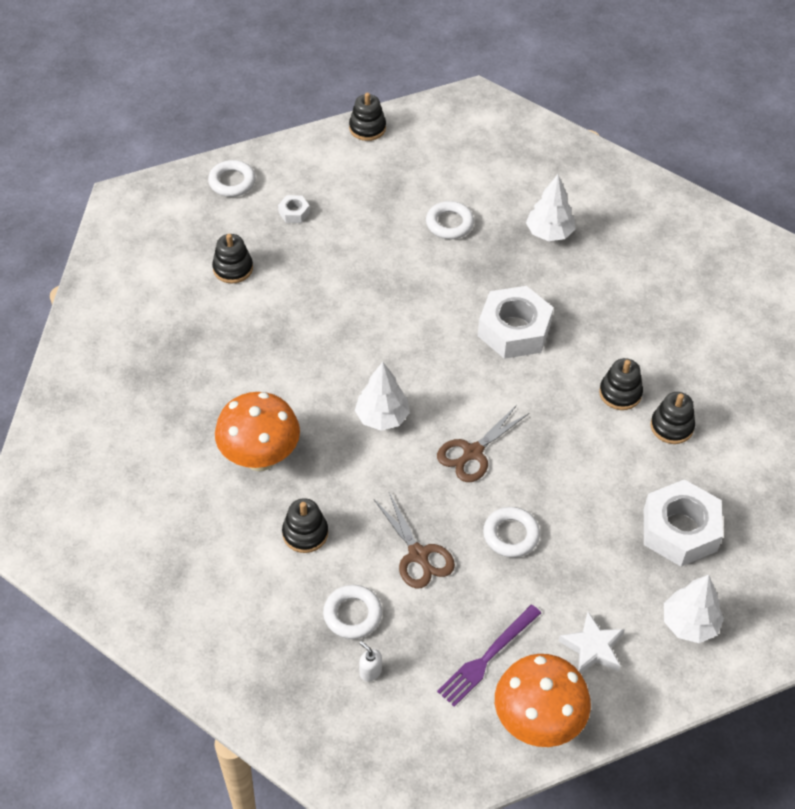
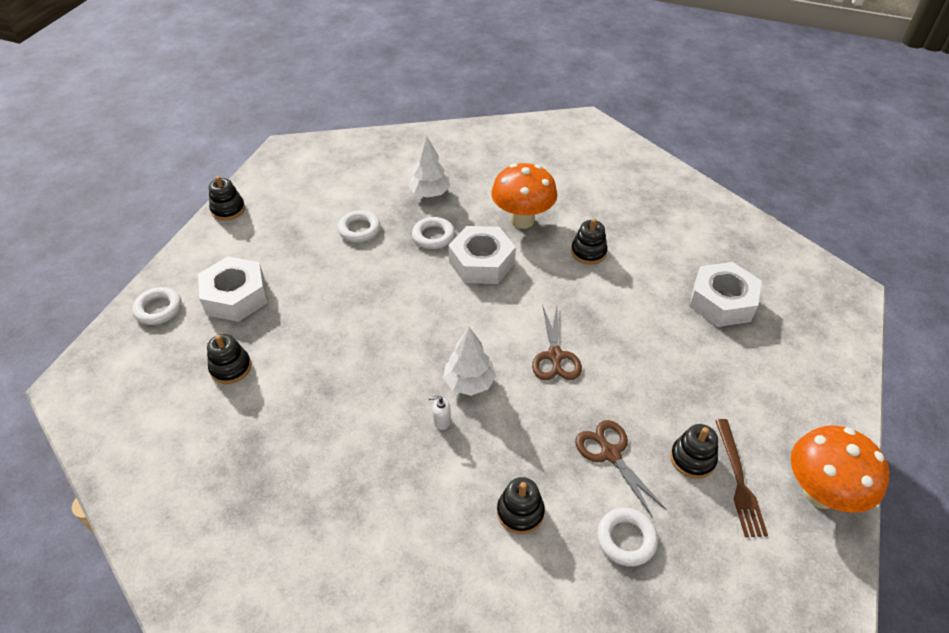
camera: 45 degrees left, 5 degrees down
orange mushroom [215,392,300,471] -> orange mushroom moved to [491,163,557,229]
white nut [278,195,310,223] -> white nut [198,256,268,322], size x2.28
white soap dispenser [359,641,382,682] -> white soap dispenser moved to [428,396,451,430]
brown scissors [374,493,455,589] -> brown scissors turned 135 degrees counterclockwise [575,420,667,518]
purple fork [437,605,541,707] -> brown fork [715,419,768,537]
white ring [483,507,540,558] -> white ring moved to [412,217,455,249]
white star [559,612,625,674] -> none
black stacking toy [651,392,695,444] -> black stacking toy moved to [670,424,718,479]
white tree [664,575,724,643] -> none

